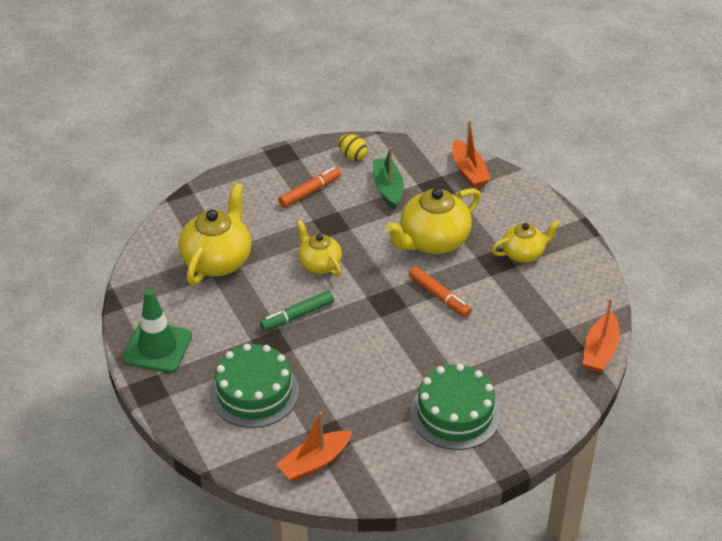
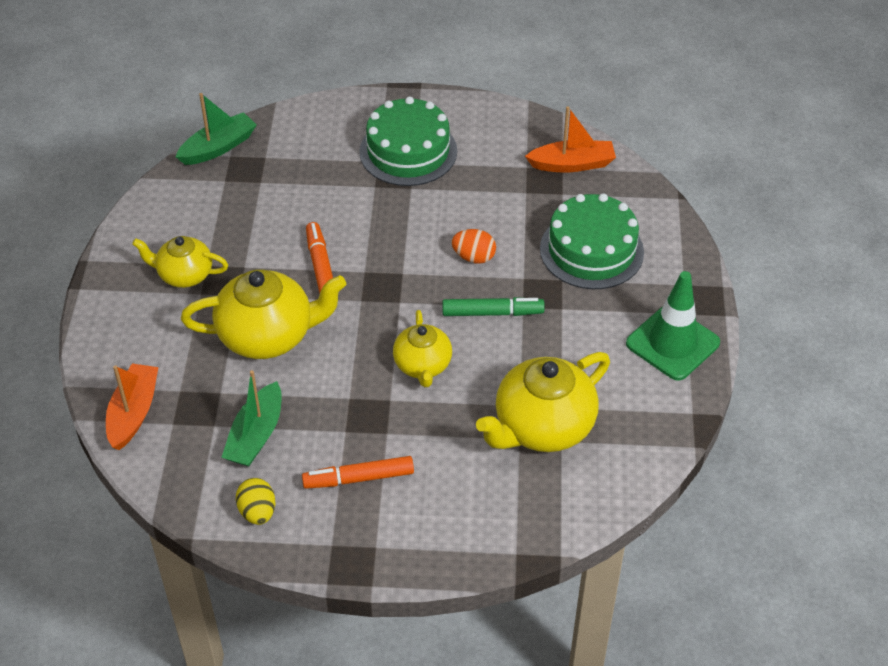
camera: 150 degrees left, 5 degrees up
orange boat [583,298,620,373] -> green boat [175,93,257,165]
none -> orange egg [452,229,496,264]

